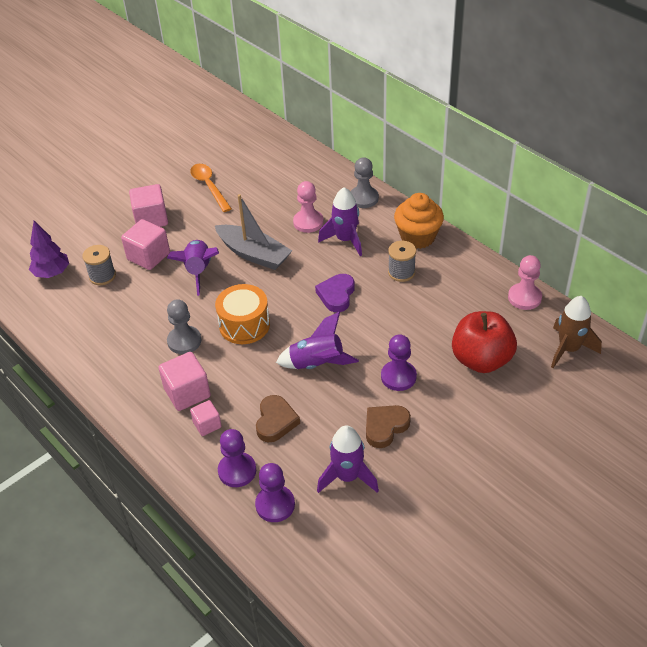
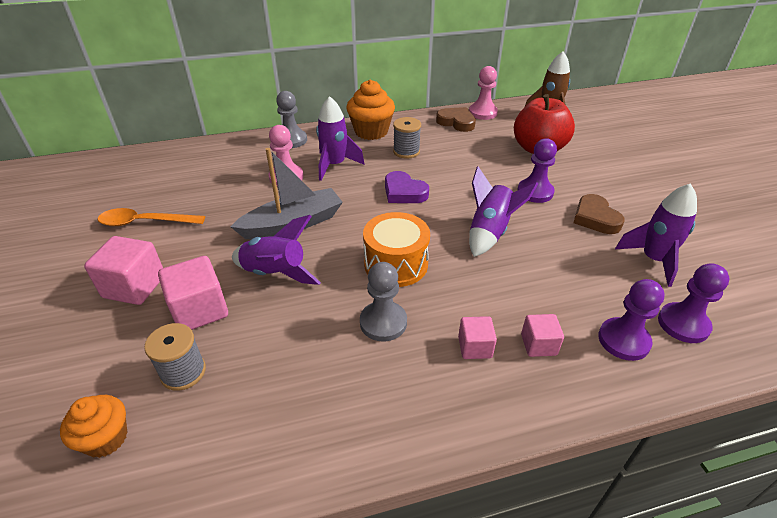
camera: 65 degrees left, 5 degrees down
purple tree [29,221,69,278] -> orange cupcake [60,395,127,458]
pink cube [159,352,211,411] -> pink cube [458,316,497,359], size x0.59
brown heart [256,395,300,442] -> brown heart moved to [436,107,476,132]

